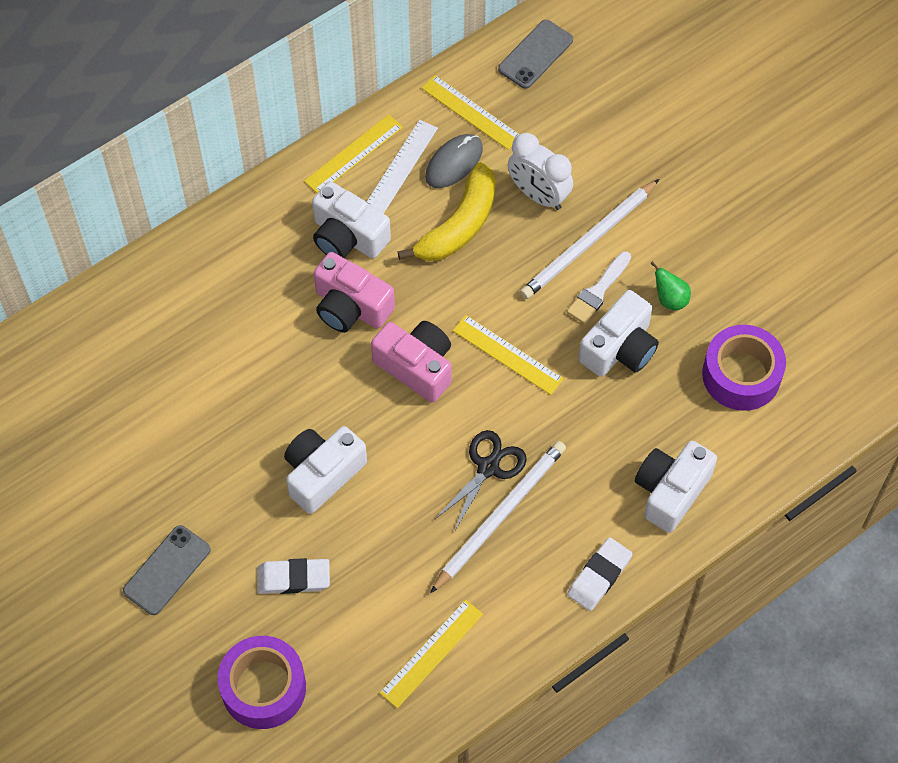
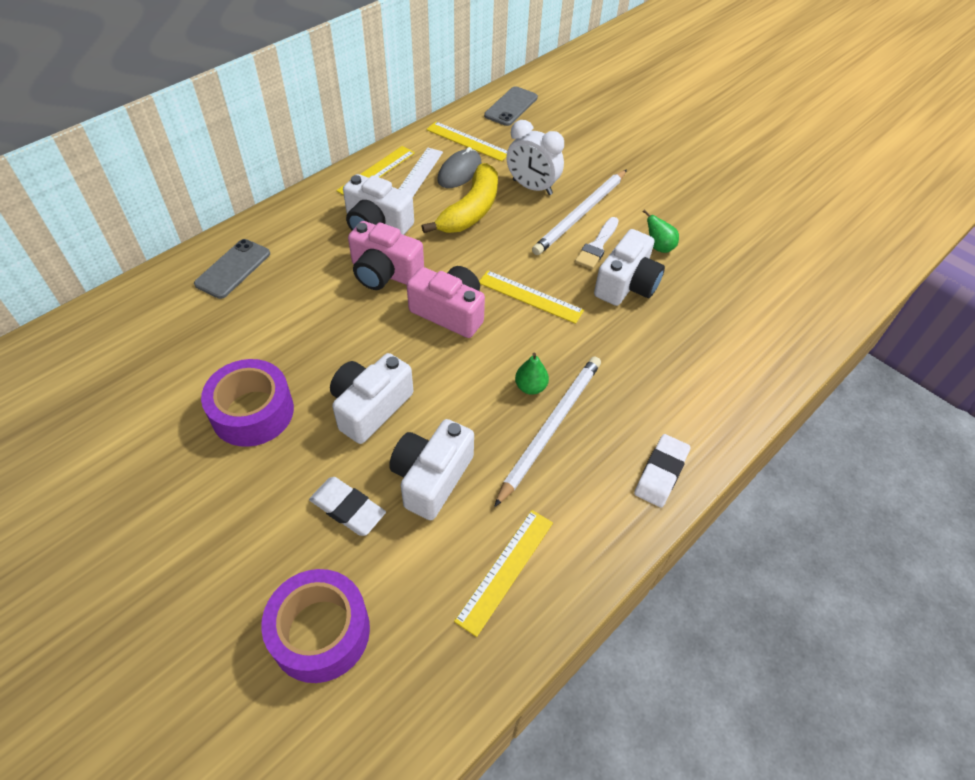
camera: 10 degrees left, 10 degrees down
grey phone [123,525,211,615] -> grey phone moved to [194,239,270,299]
white eraser [257,558,330,594] -> white eraser turned 45 degrees clockwise [309,477,386,536]
black scissors [435,430,527,532] -> green pear [515,353,549,395]
white camera [635,441,717,533] -> white camera moved to [389,419,474,520]
purple tape [702,325,786,411] -> purple tape moved to [201,359,294,447]

